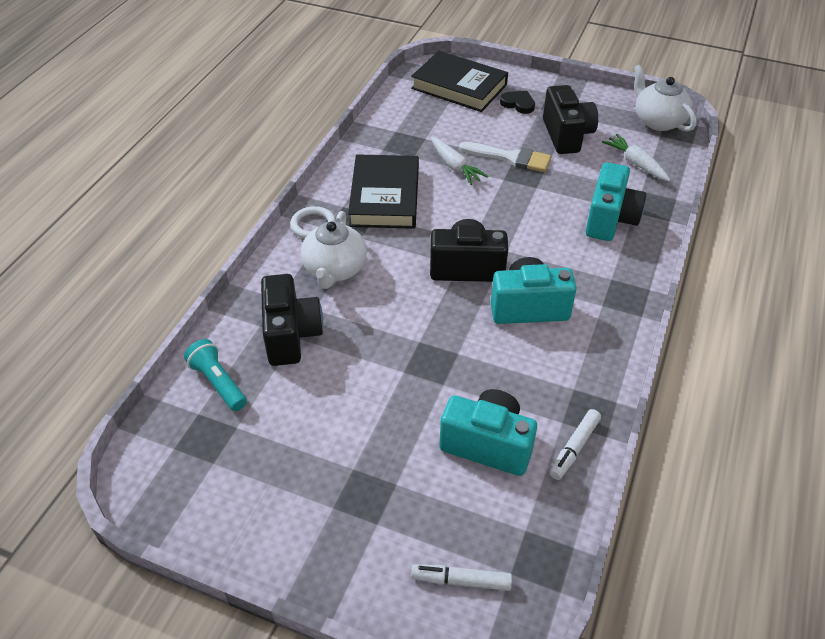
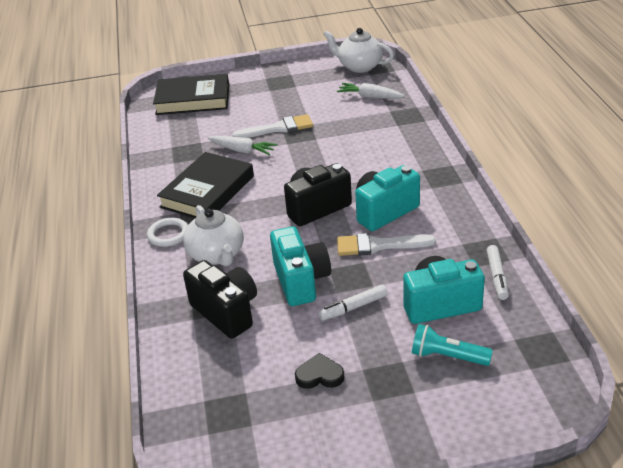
camera: 30 degrees left, 10 degrees down
turquoise flashlight [184,339,247,411] -> turquoise flashlight moved to [412,324,493,366]
black book [348,154,419,229] -> black book turned 60 degrees clockwise [157,152,254,218]
white marker [411,564,512,591] -> white marker moved to [318,285,388,321]
black heart [500,91,535,114] -> black heart moved to [295,353,344,389]
black camera [543,85,598,154] -> none
turquoise camera [586,162,646,241] -> turquoise camera moved to [270,226,331,306]
none -> white brush [337,233,436,256]

